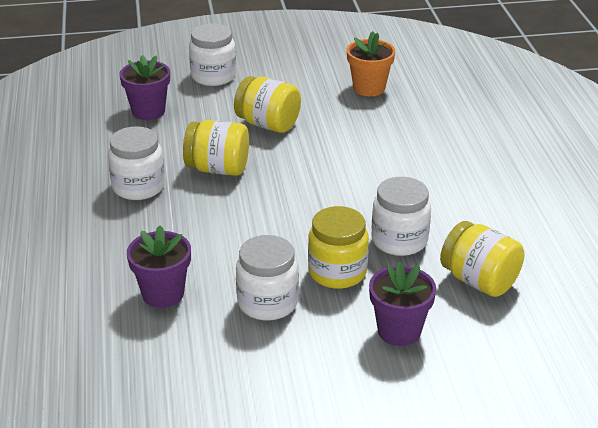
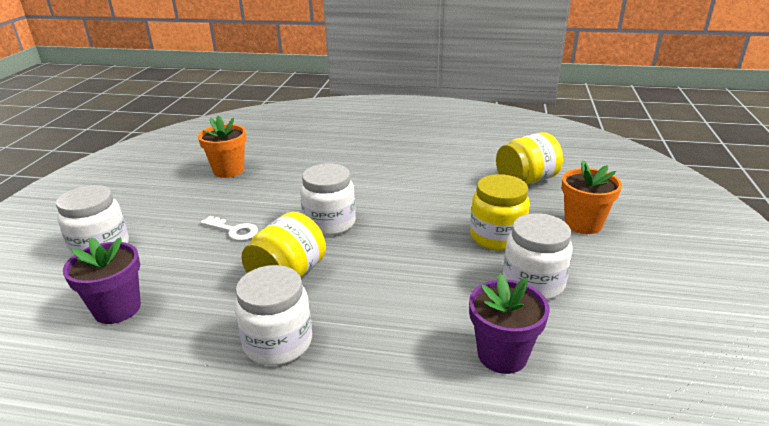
camera: 70 degrees left, 5 degrees down
yellow jar [234,76,301,133] -> white key [200,216,258,241]
purple flower pot [369,262,436,346] -> orange flower pot [562,160,622,234]
white jar [372,177,431,256] -> white jar moved to [300,163,356,236]

